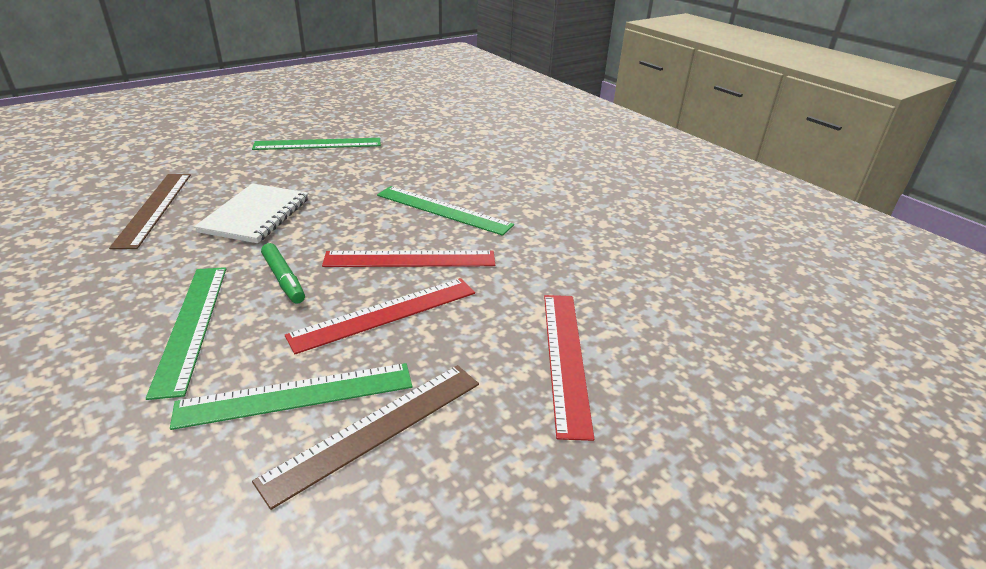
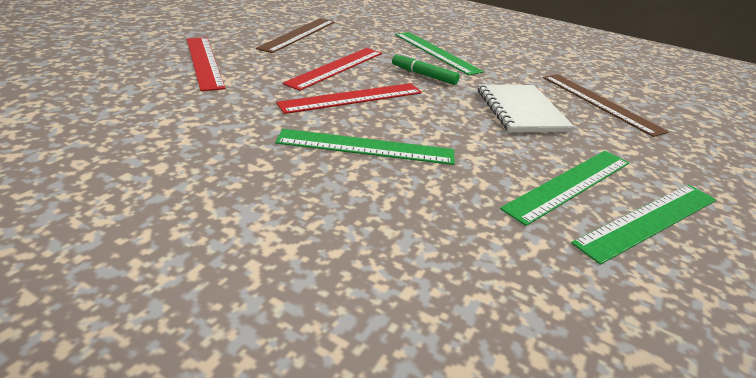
camera: 155 degrees right, 0 degrees up
green ruler [170,363,412,430] -> green ruler moved to [500,151,629,226]

